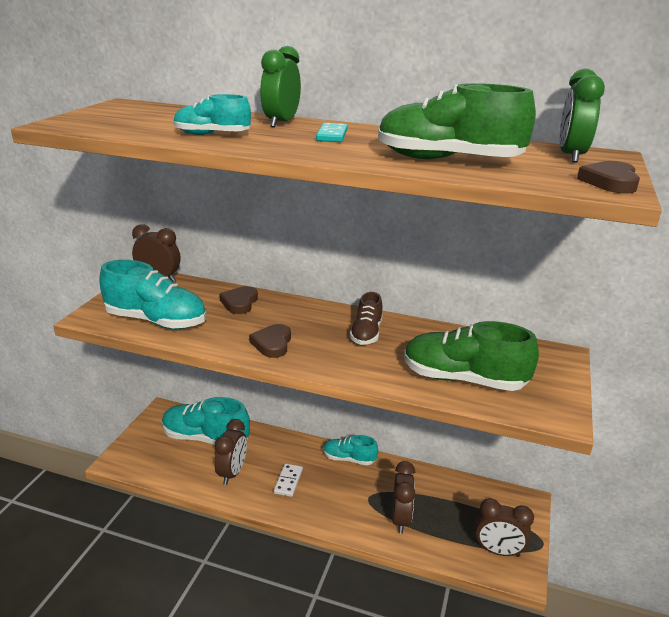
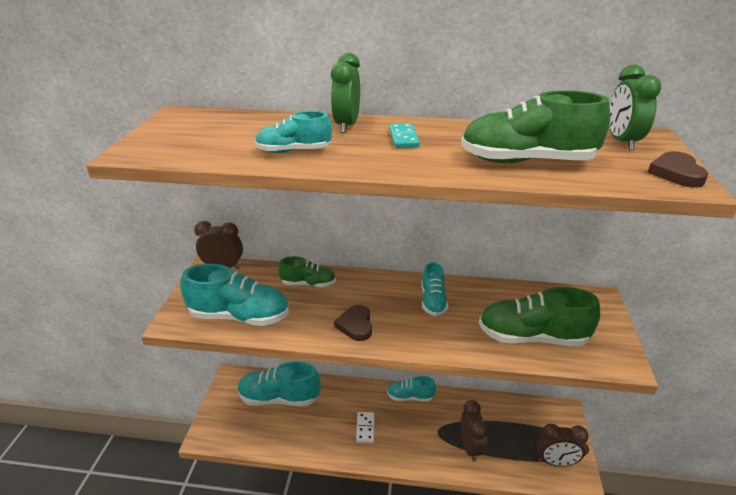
camera: 10 degrees left, 5 degrees up
brown clock [214,419,247,485] -> none
brown heart [219,286,258,314] -> green shoe [278,256,336,287]
brown shoe [350,292,383,345] -> turquoise shoe [422,262,448,316]

